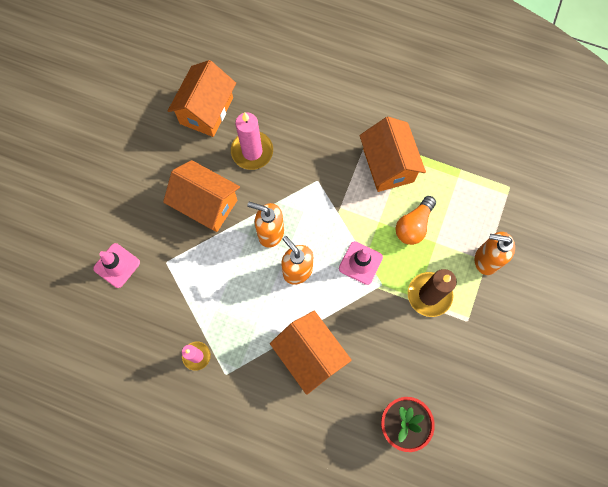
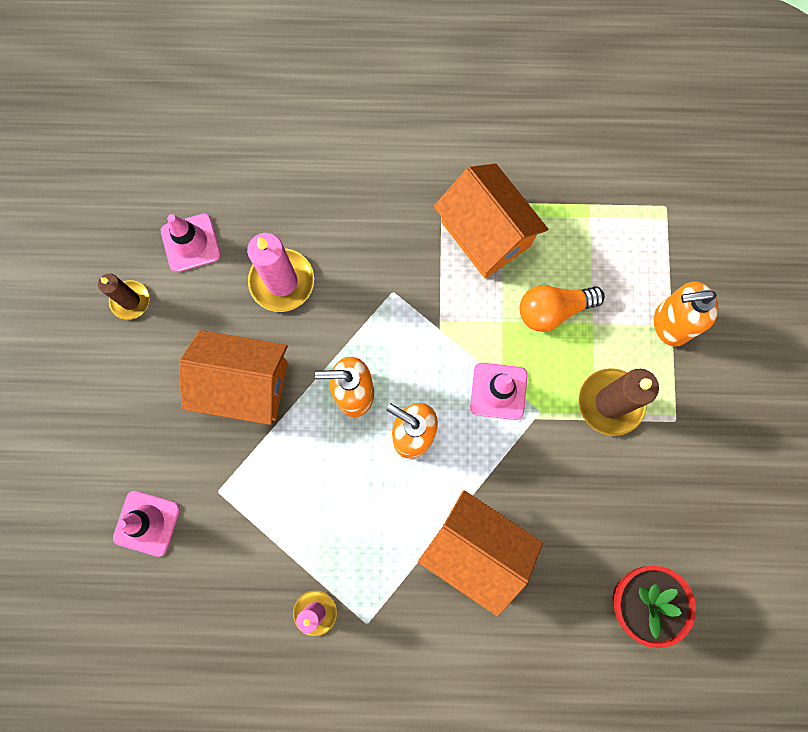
camera: 20 degrees left, 5 degrees up
orange house [168,60,236,137] -> pink traffic cone [161,213,221,272]
orange light bulb [395,196,436,245] -> orange light bulb turned 60 degrees clockwise [519,285,605,332]
none -> brown candle [98,274,150,320]

